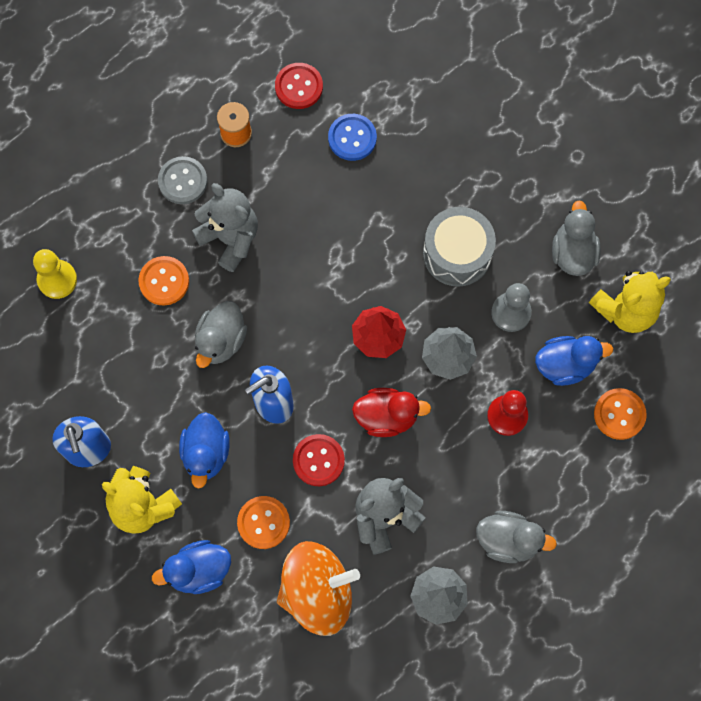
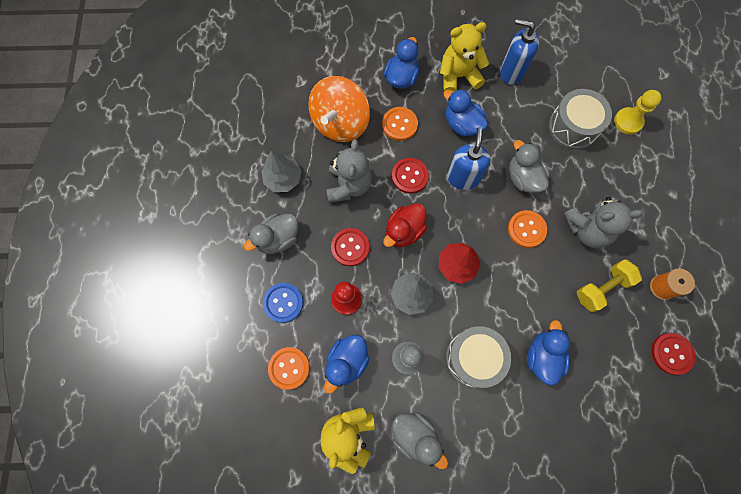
camera: 130 degrees right, 0 degrees up
orange button [138,256,189,306] -> orange button moved to [508,210,547,248]
grey button [158,156,207,204] -> none
blue button [328,114,377,161] -> blue button moved to [263,283,303,323]
none -> red button [331,228,370,266]
none -> blue duck [527,320,570,386]
none -> grey drum [548,89,612,150]
none -> yellow dumbbell [577,259,642,312]

